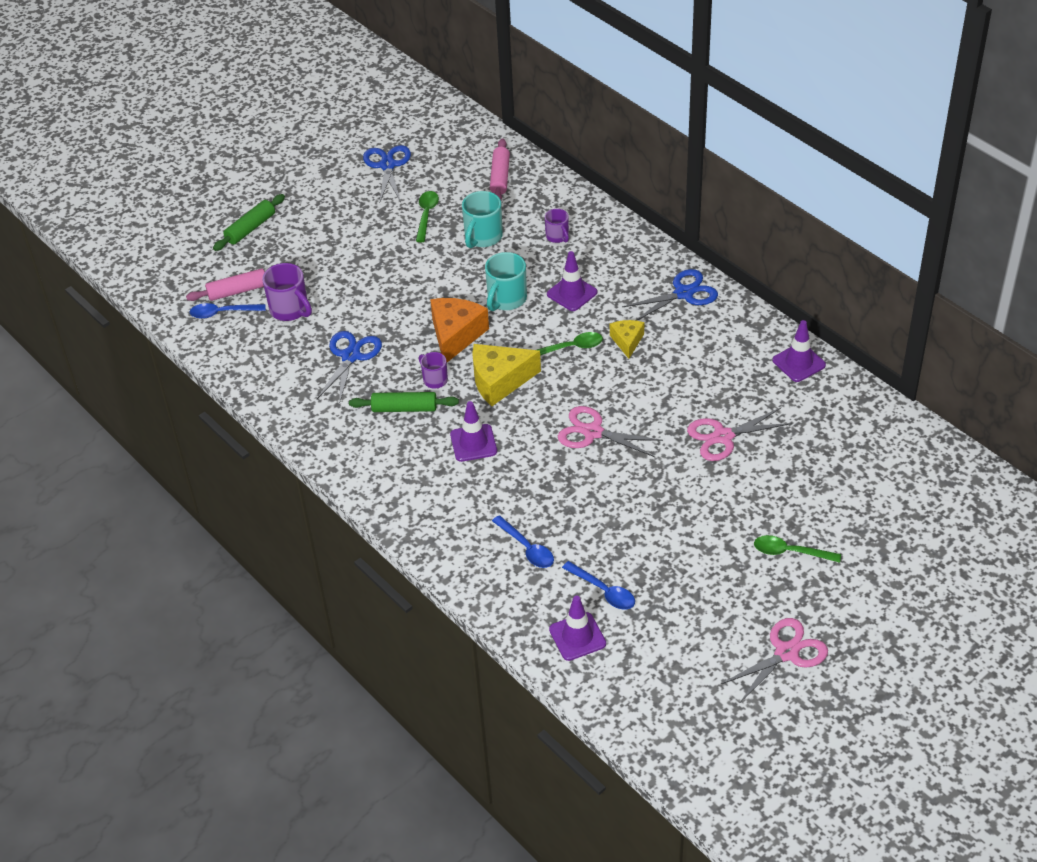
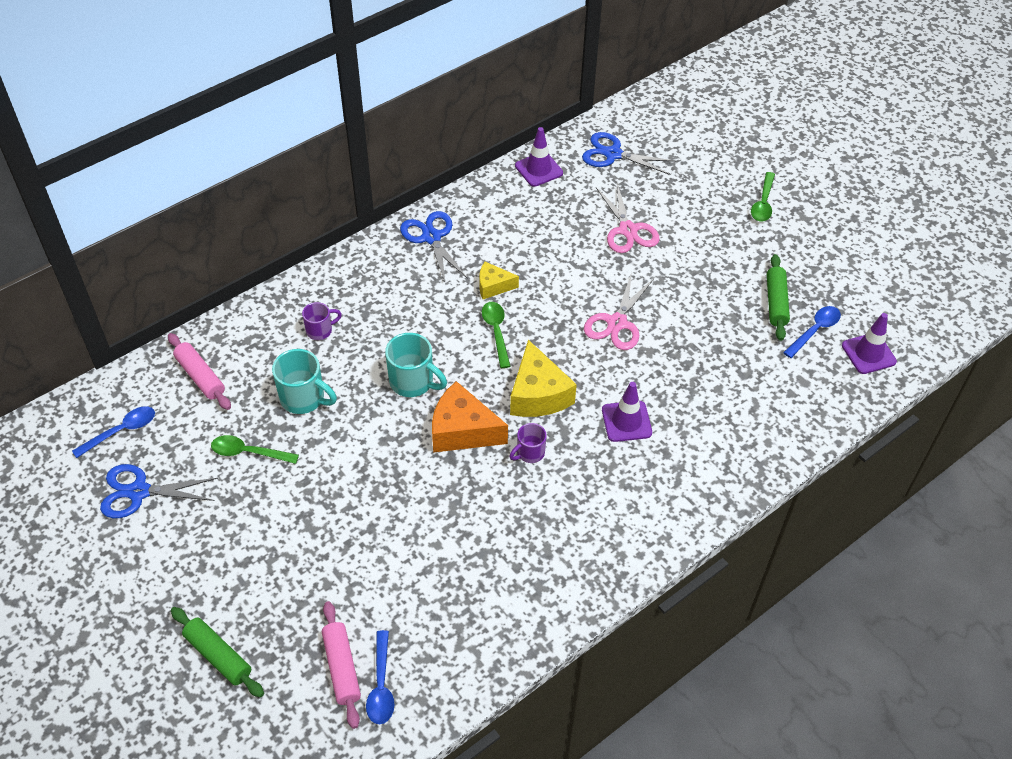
camera: 90 degrees left, 5 degrees up
purple mug [262,263,312,321] -> none
blue scissors [317,331,382,404] -> blue scissors moved to [582,132,676,175]
green rolling pin [349,392,459,412] -> green rolling pin moved to [767,254,790,341]
pink rolling pin [490,138,510,200] -> pink rolling pin turned 45 degrees clockwise [168,333,231,410]
blue spoon [492,515,554,568] -> blue spoon moved to [72,406,155,458]
purple traffic cone [547,251,597,311] -> none
pink scissors [720,618,828,704] -> none

